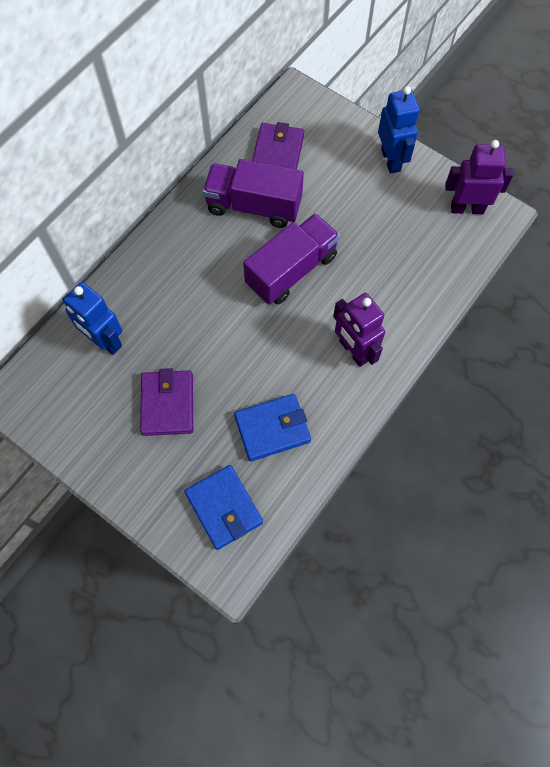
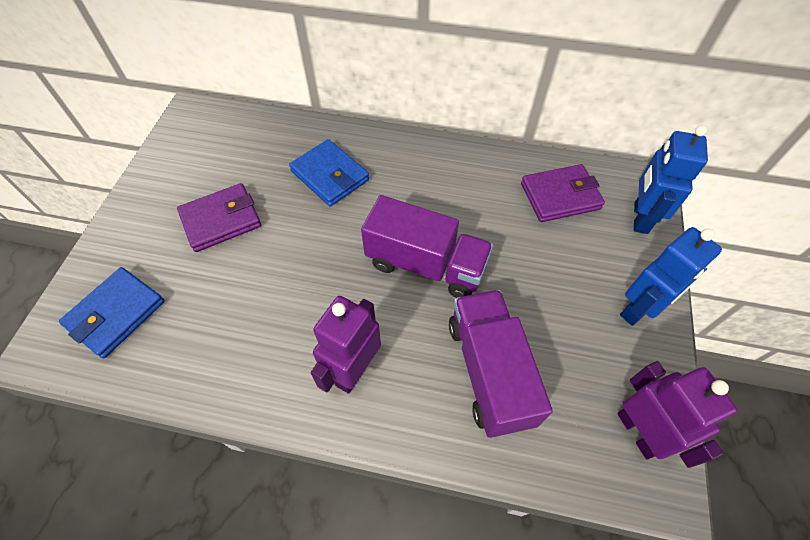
camera: 65 degrees right, 10 degrees down
blue robot [62,282,122,355] -> blue robot moved to [634,125,708,234]
purple truck [203,159,304,228] -> purple truck moved to [449,290,553,438]
blue wallet [234,394,311,461] -> blue wallet moved to [289,139,369,206]

